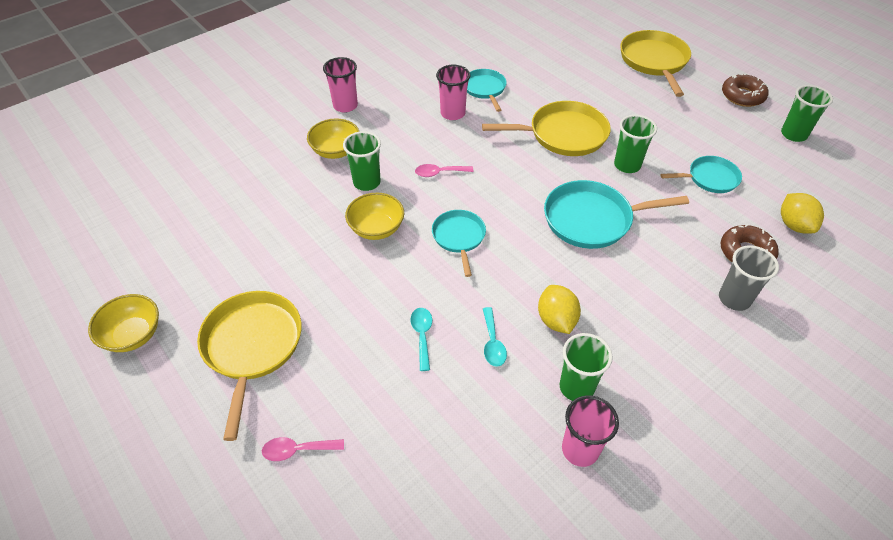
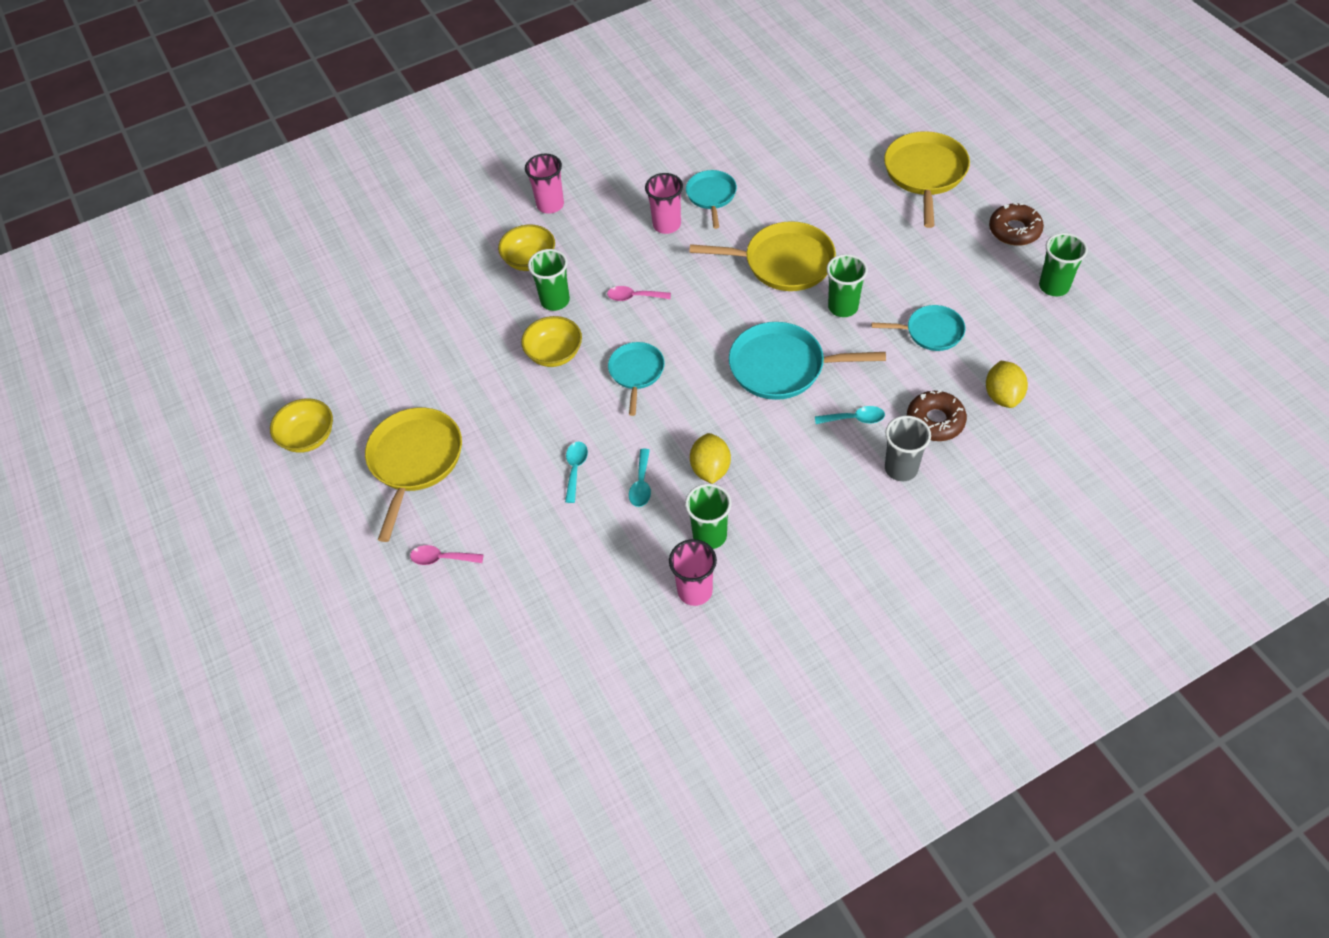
camera: 15 degrees right, 5 degrees up
none -> turquoise spoon [815,406,885,424]

